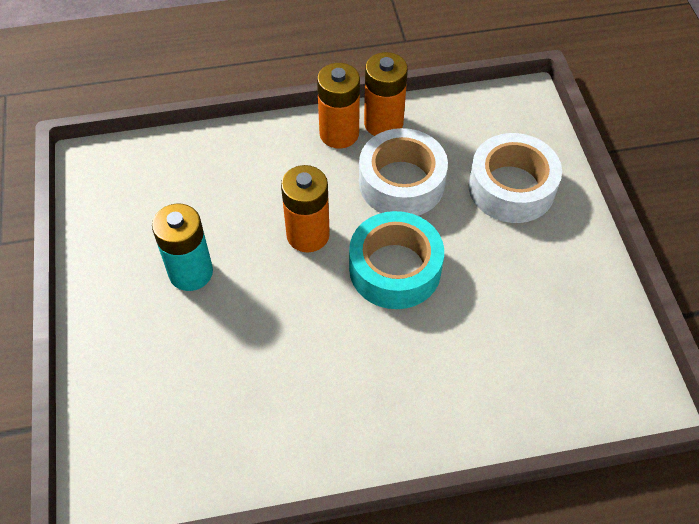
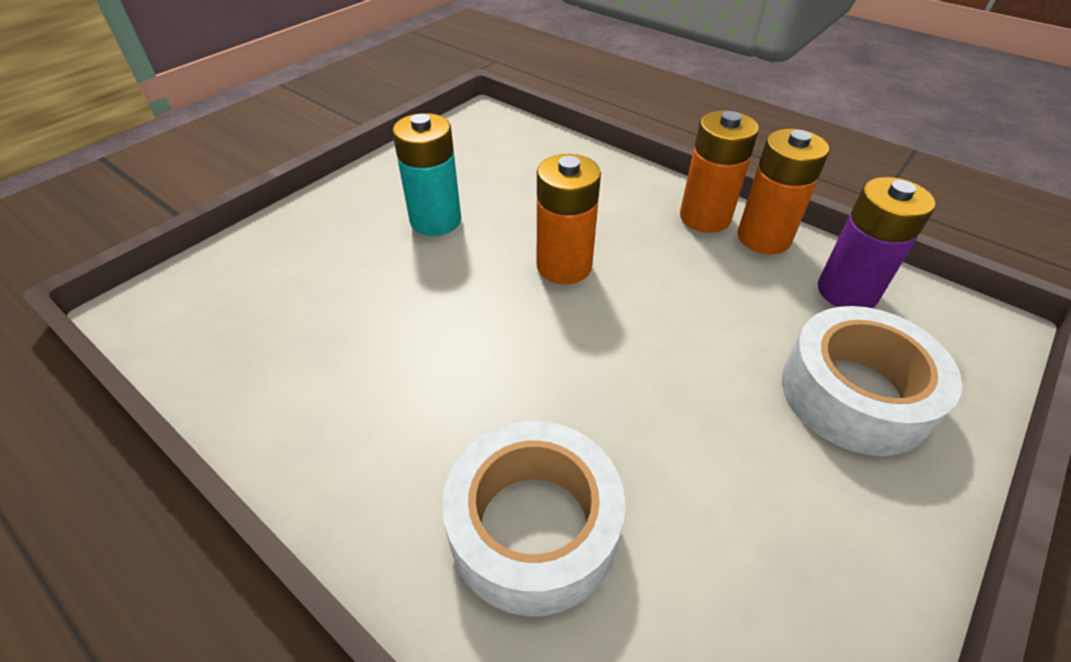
camera: 50 degrees right, 10 degrees down
turquoise tape [349,211,444,309] -> none
white tape [359,128,448,216] -> white tape moved to [442,421,625,616]
none -> purple battery [818,177,935,308]

